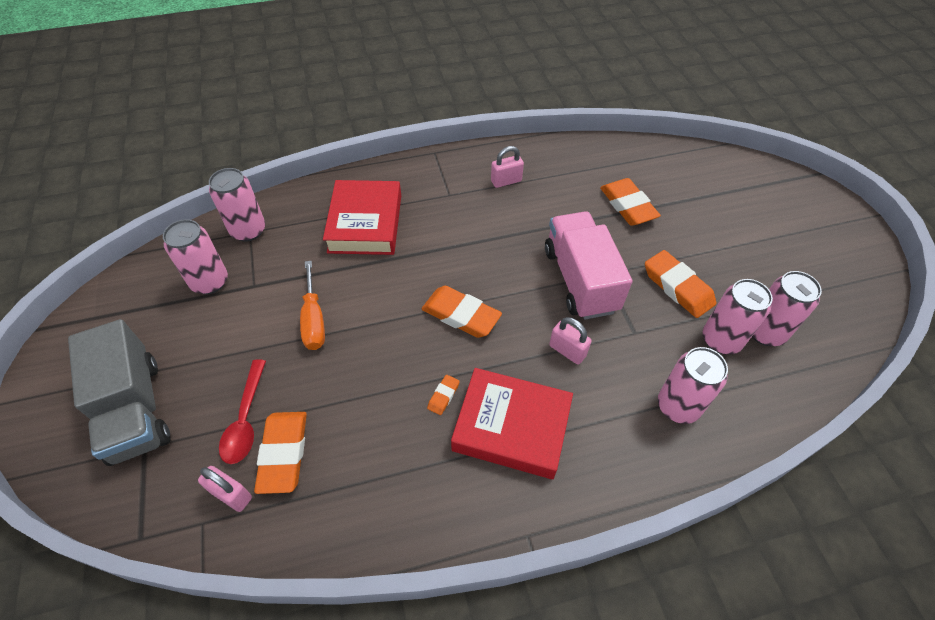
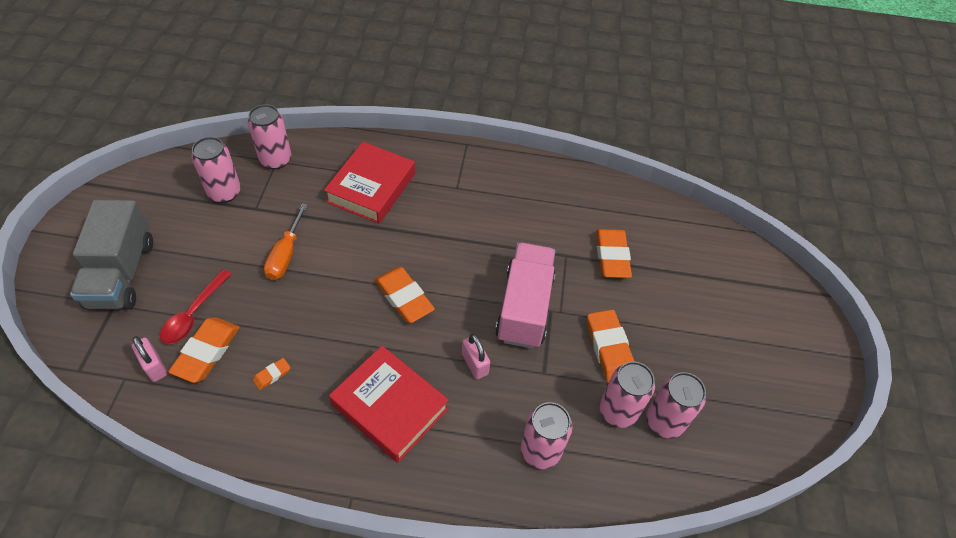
camera: 20 degrees right, 0 degrees up
orange eraser [427,375,460,415] -> orange eraser moved to [253,358,290,390]
pink padlock [491,146,524,188] -> none

